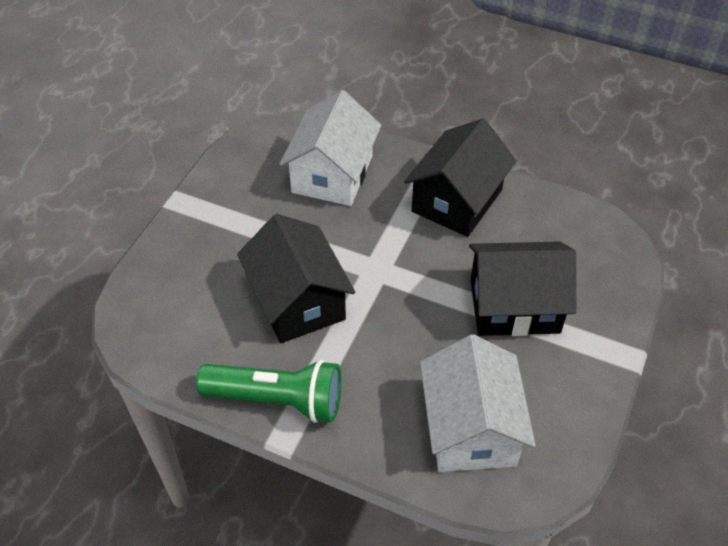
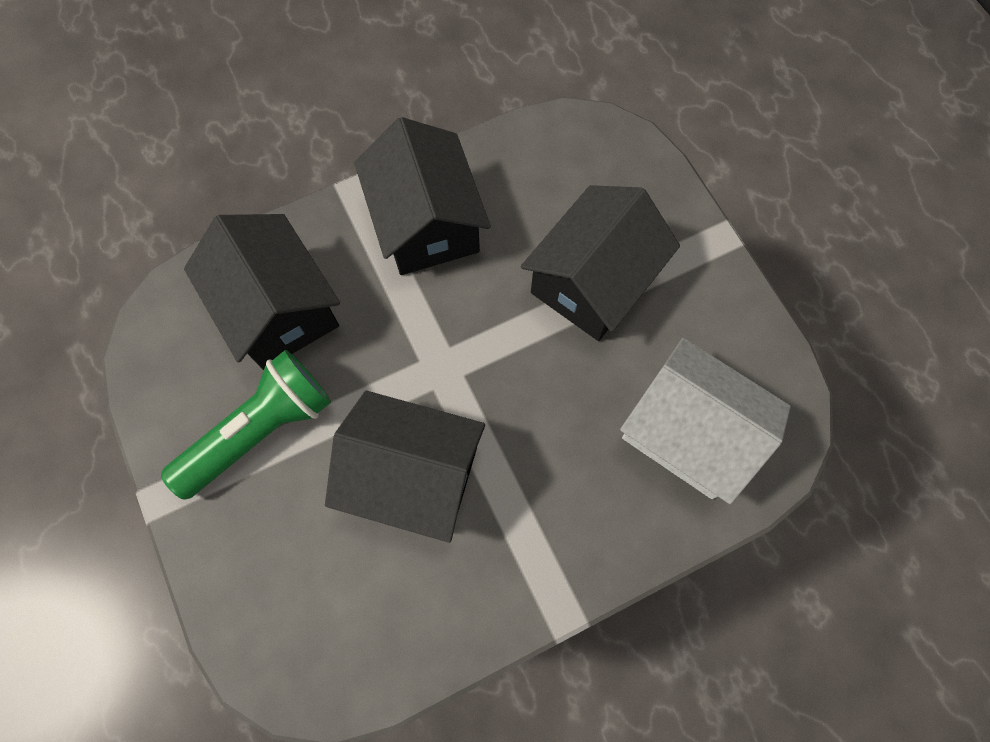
camera: 50 degrees left, 20 degrees up
green flashlight [196,360,341,423] -> green flashlight moved to [161,350,331,500]
white house [280,90,381,206] -> black house [184,214,340,370]

